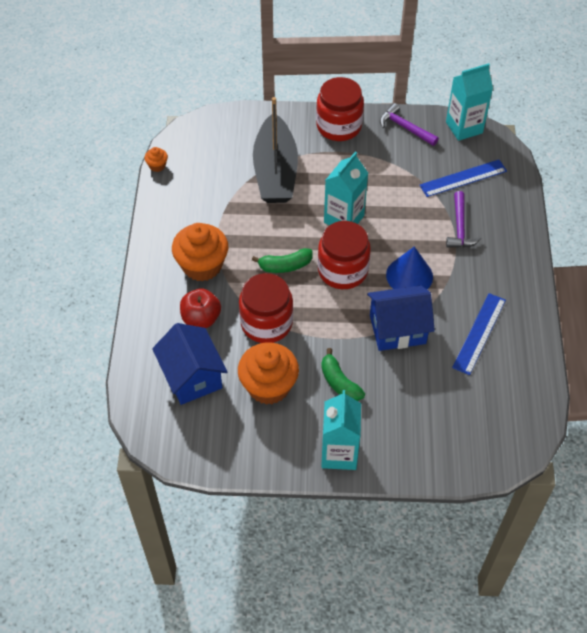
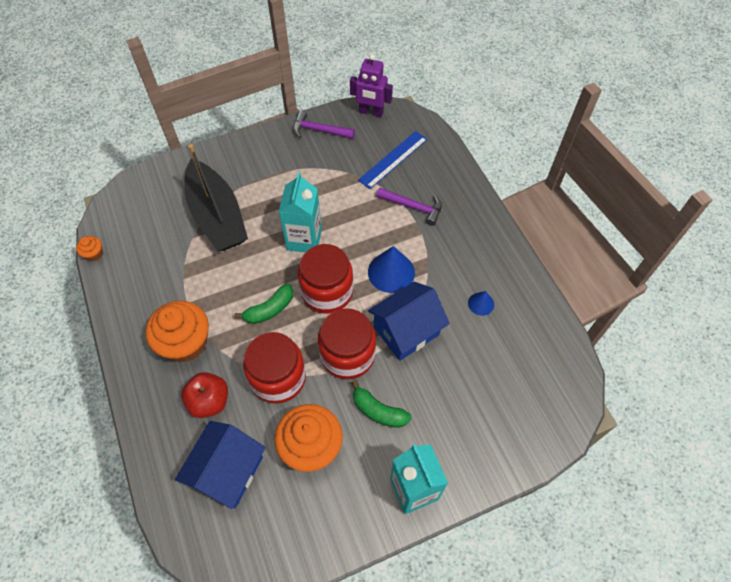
camera: 25 degrees left, 5 degrees up
blue house [152,323,228,405] -> blue house turned 75 degrees clockwise [175,421,266,509]
red jar [316,77,364,141] -> red jar moved to [318,308,376,379]
turquoise carton [446,63,493,141] -> purple robot [350,54,393,117]
purple hammer [446,191,481,248] -> purple hammer turned 45 degrees counterclockwise [376,188,442,226]
blue ruler [452,293,506,375] -> blue cone [468,291,494,316]

